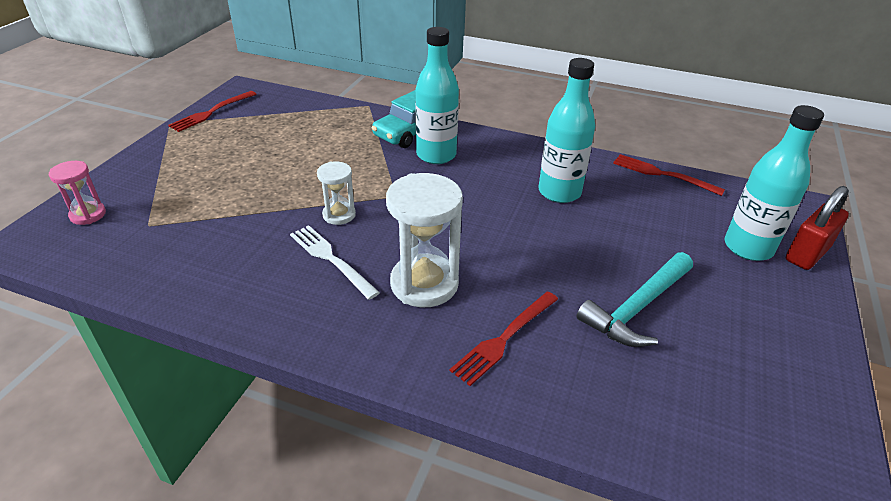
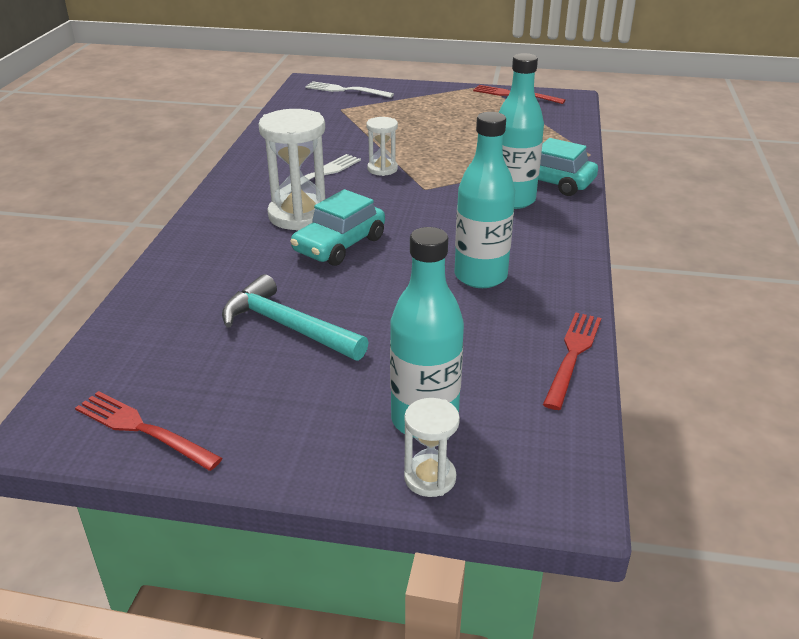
camera: 80 degrees right, 5 degrees down
pink hourglass [49,161,106,225] -> white fork [305,81,394,98]
red fork [450,291,558,386] -> red fork moved to [75,391,222,471]
red padlock [786,186,849,270] -> white hourglass [404,398,460,497]
none -> turquoise car [290,189,385,266]

